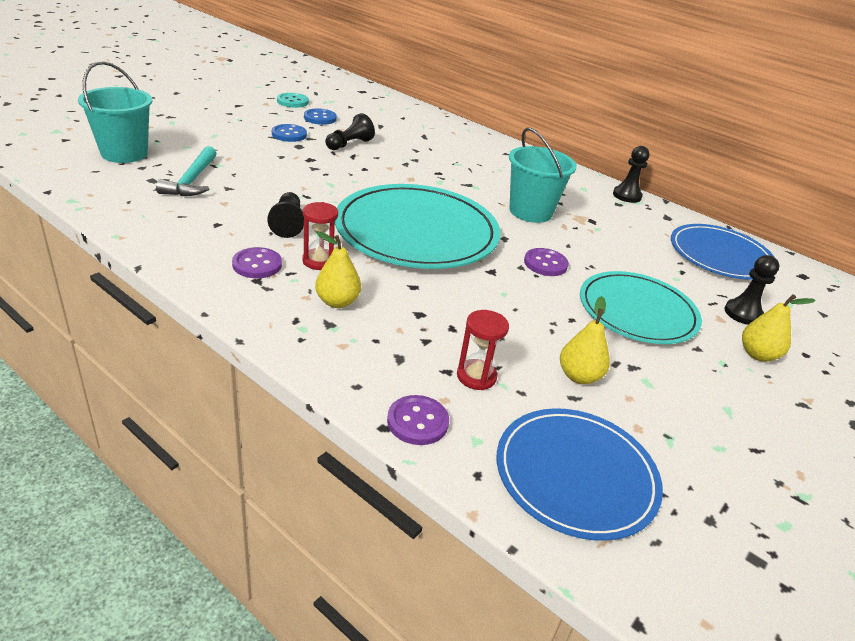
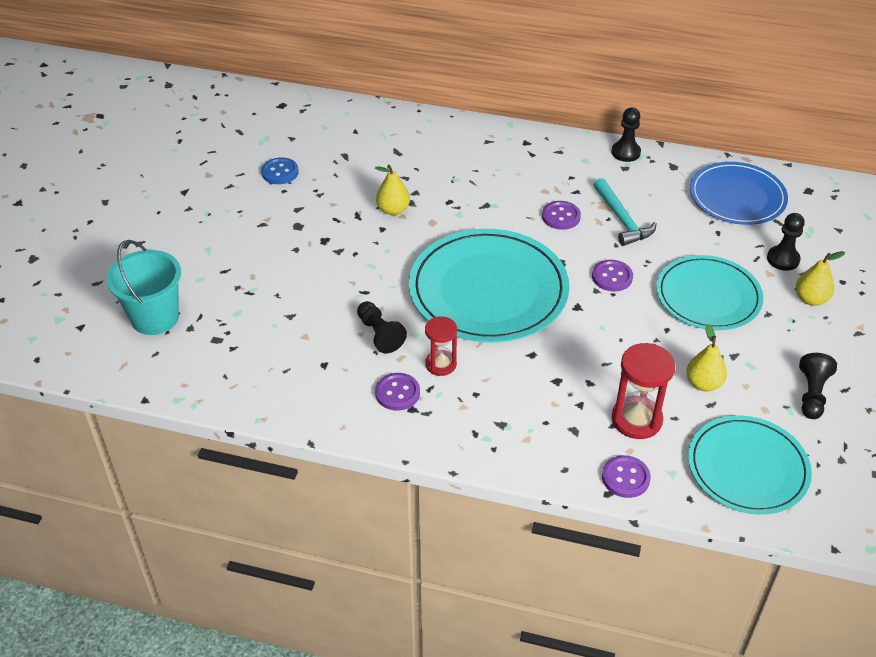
camera: 20 degrees left, 10 degrees up
turquoise hammer [156,146,217,196] -> turquoise hammer moved to [594,178,657,246]
blue button [272,124,307,142] -> none
turquoise button [277,93,309,108] -> none
yellow pear [315,232,361,308] -> yellow pear moved to [375,165,410,215]
black pawn [325,113,375,150] -> black pawn moved to [799,353,837,419]
red hourglass [457,310,509,390] -> red hourglass [612,343,675,439], size x1.55
blue plate [497,408,663,541] -> turquoise plate [688,415,812,515]
turquoise bucket [509,128,577,223] -> purple button [542,201,581,230]

